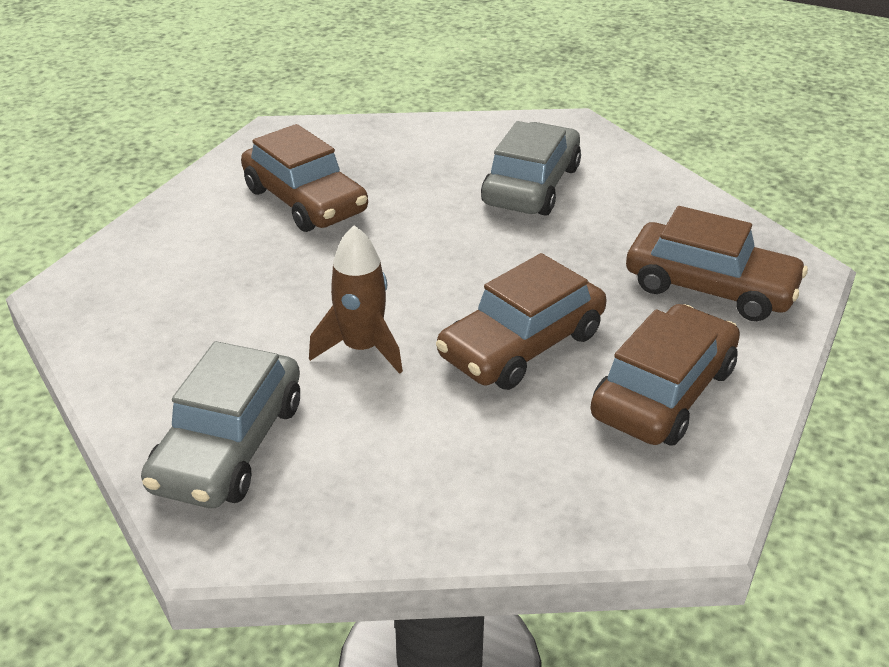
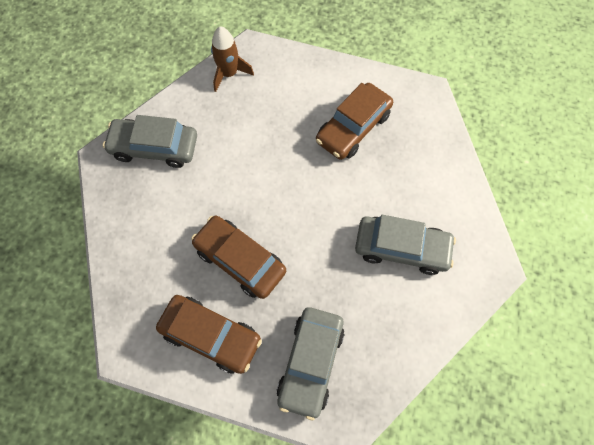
camera: 80 degrees right, 30 degrees up
brown rocket [309,225,403,374] -> brown rocket moved to [211,26,254,92]
brown car [626,206,808,321] -> grey car [277,307,345,420]

